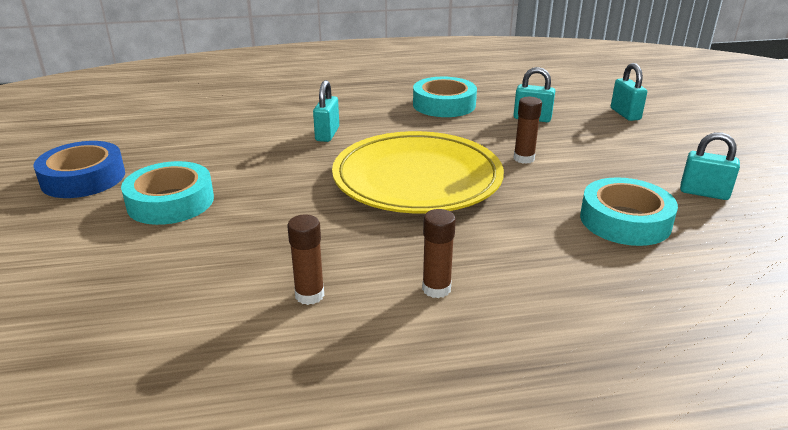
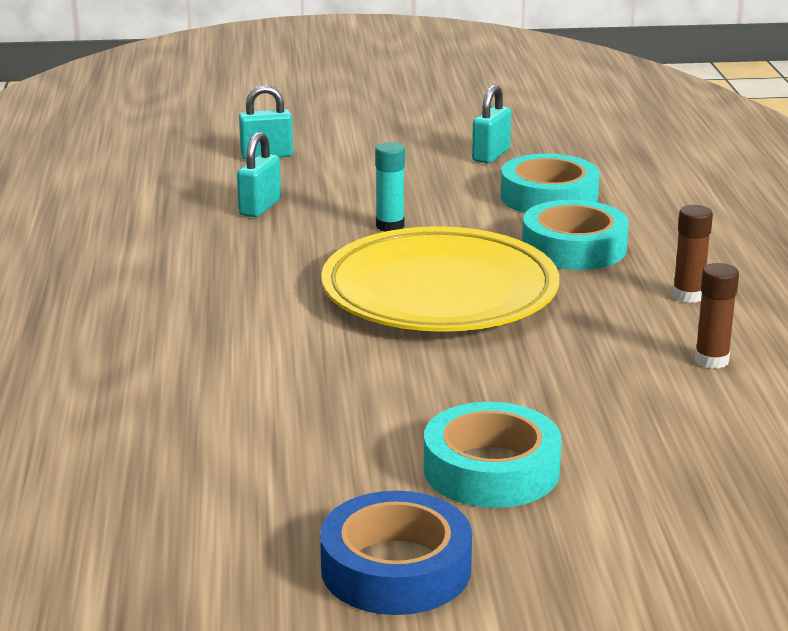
camera: 85 degrees left, 5 degrees down
turquoise padlock [313,80,339,142] -> none
turquoise tape [413,77,477,117] -> turquoise tape moved to [522,200,629,270]
brown glue stick [513,97,542,164] -> turquoise glue stick [375,142,405,232]

